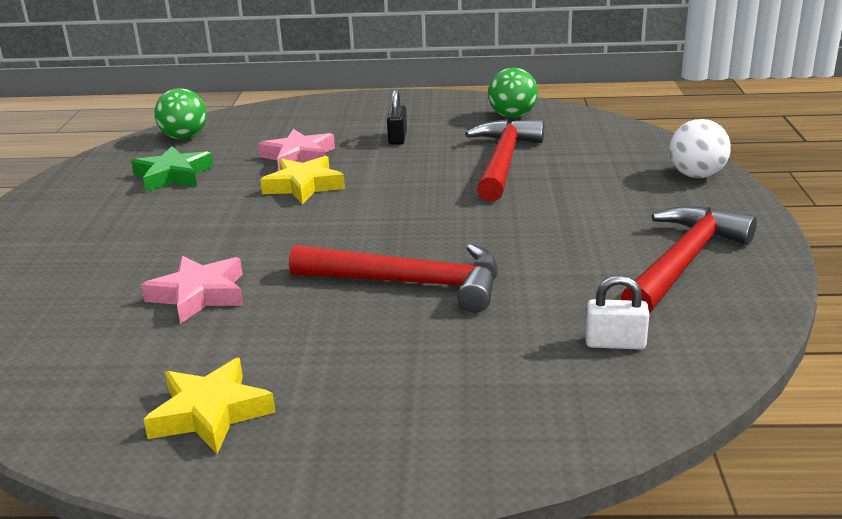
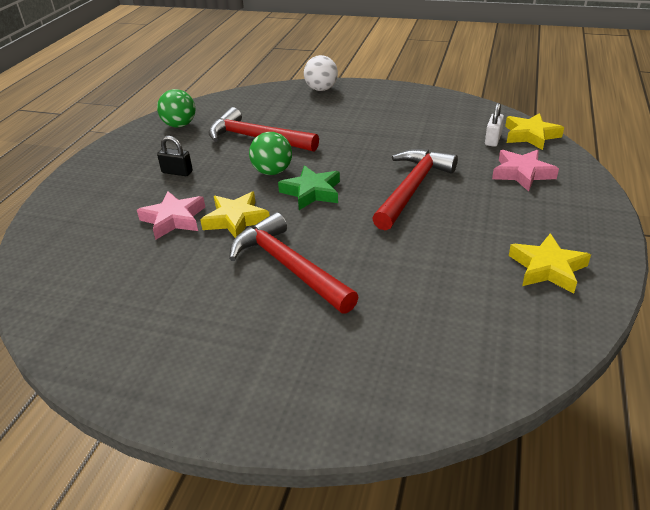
camera: 75 degrees left, 10 degrees up
green star [131,146,213,192] -> green star moved to [278,165,340,210]
pink star [141,256,244,324] -> pink star moved to [492,150,559,192]
green ball [154,88,207,140] -> green ball moved to [249,132,292,175]
red hammer [621,206,757,314] -> red hammer moved to [229,212,359,314]
none -> yellow star [505,113,564,150]

